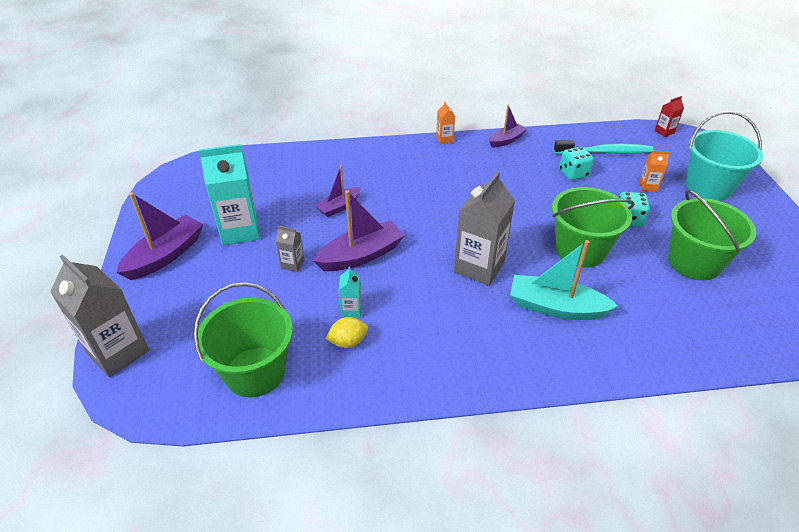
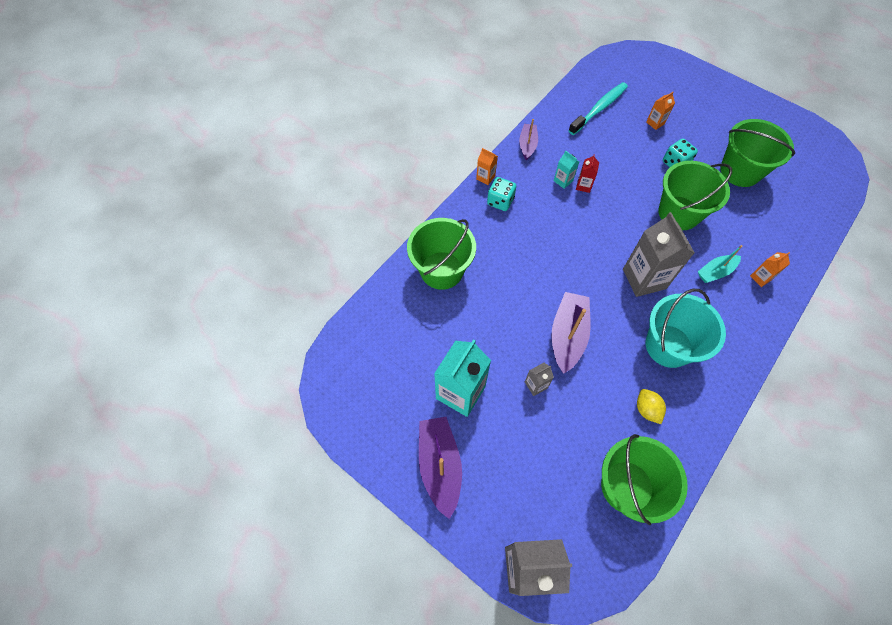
camera: 45 degrees left, 20 degrees up
purple boat [316,165,361,217] -> none
yellow lemon [325,317,368,348] -> yellow lemon turned 45 degrees counterclockwise [637,389,666,424]
turquoise carton [339,266,362,318] -> turquoise carton moved to [554,151,579,189]
turquoise boat [510,240,618,320] -> turquoise boat [698,245,742,283], size x0.61
turquoise dice [559,147,594,180] -> turquoise dice moved to [487,177,516,211]
red carton [655,96,684,137] -> red carton moved to [576,154,599,193]
turquoise bucket [686,111,763,201] -> turquoise bucket moved to [646,289,726,368]
none -> green bucket [407,218,476,290]
none -> orange carton [750,252,790,287]

